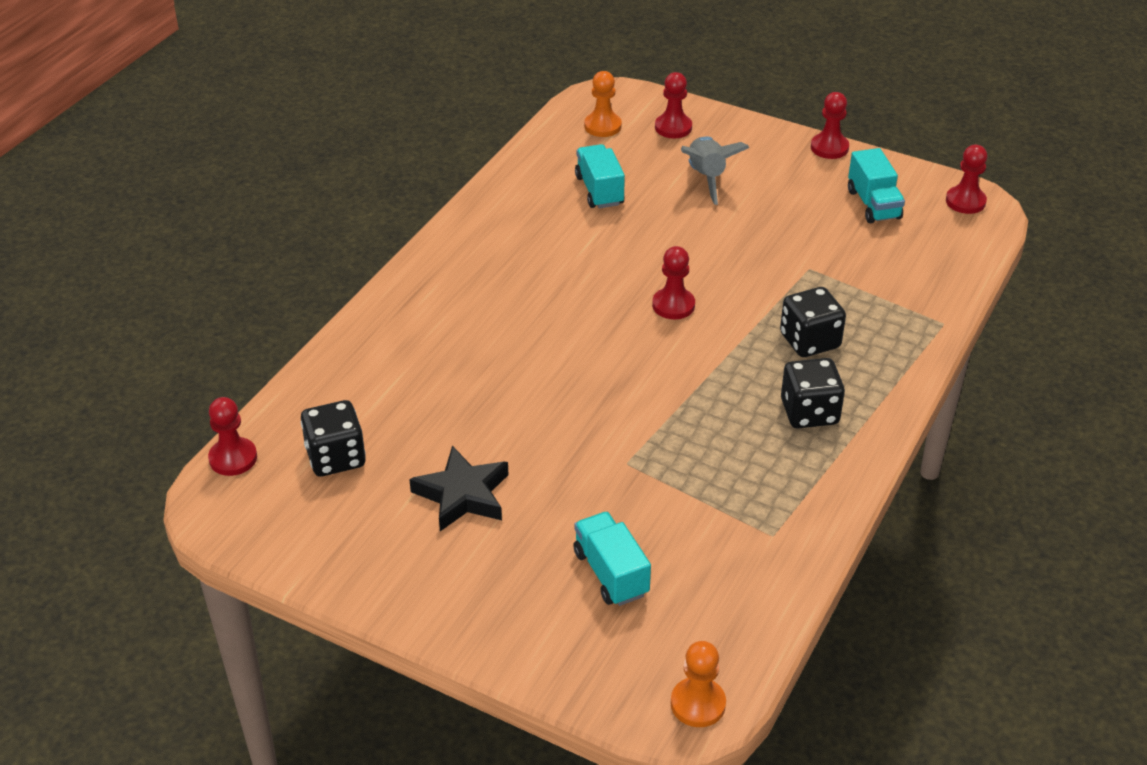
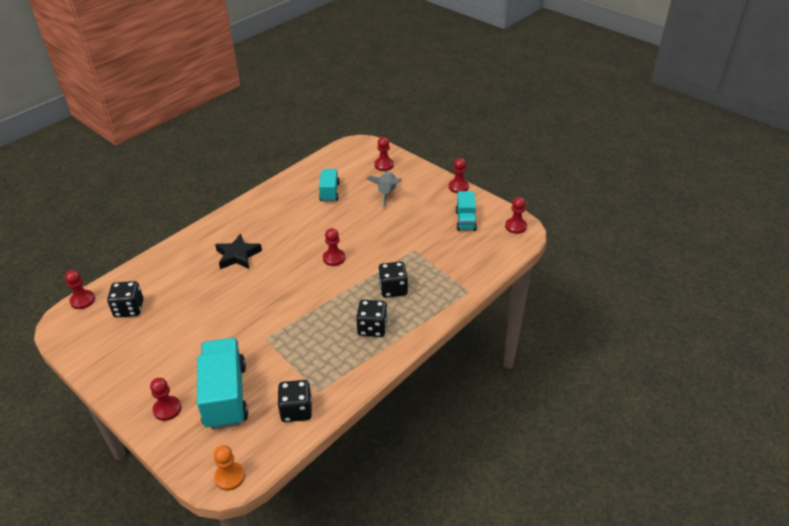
camera: 15 degrees right, 0 degrees up
black star [409,446,509,531] -> black star moved to [215,234,262,269]
turquoise truck [573,512,651,606] -> turquoise truck [197,338,248,430], size x1.78
orange pawn [584,71,622,137] -> none
none -> red pawn [150,378,182,421]
none -> black dice [277,380,312,422]

